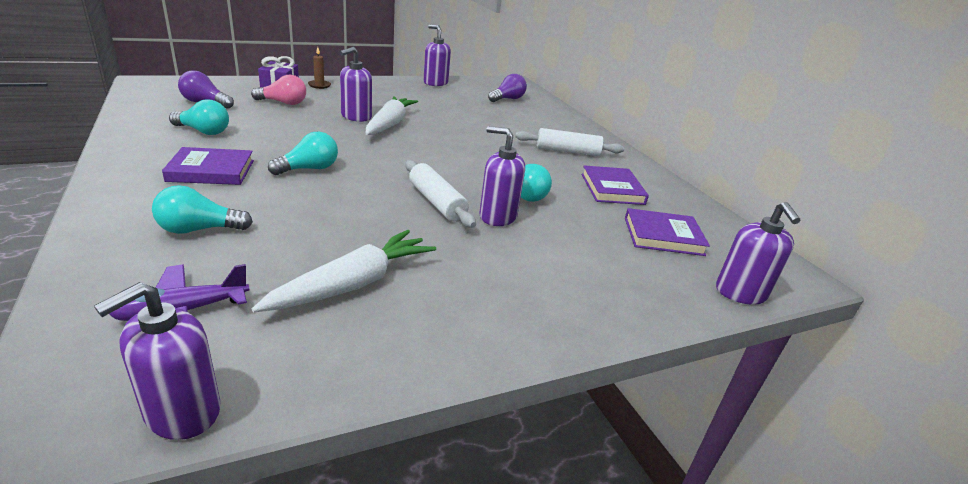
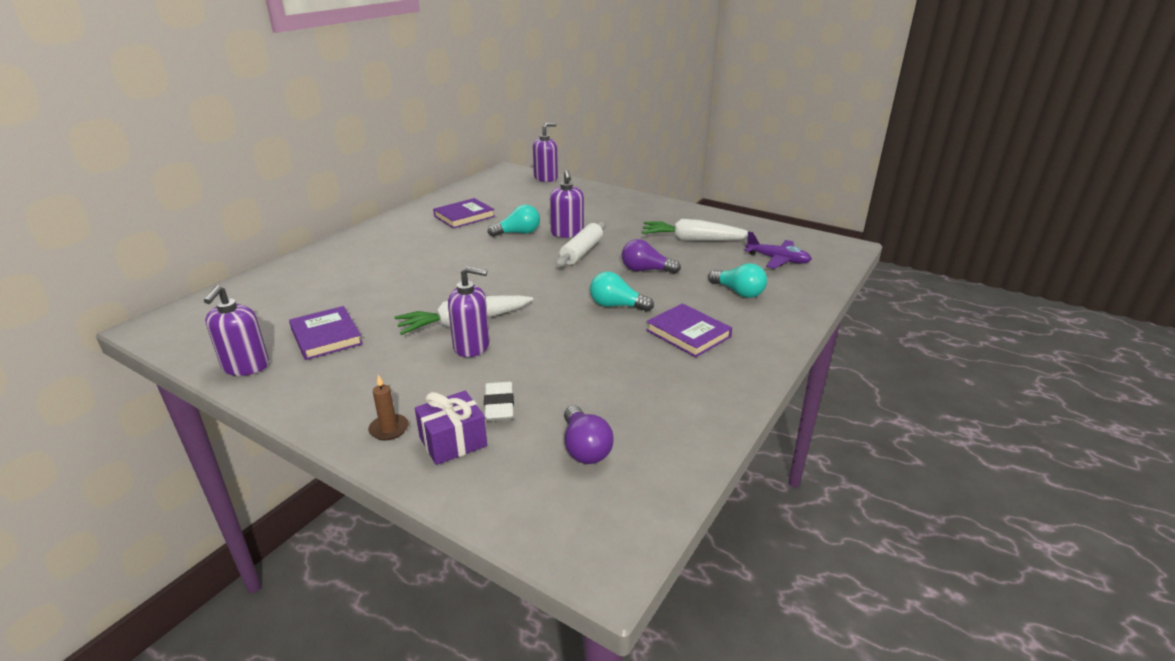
camera: 120 degrees left, 0 degrees up
purple soap dispenser [94,282,221,440] -> none
turquoise light bulb [169,100,229,135] -> none
pink light bulb [251,75,306,105] -> white eraser [484,382,514,421]
purple light bulb [488,74,527,102] -> purple light bulb moved to [622,239,681,274]
white rolling pin [515,128,624,156] -> none
purple book [625,208,710,256] -> purple book moved to [289,306,363,360]

